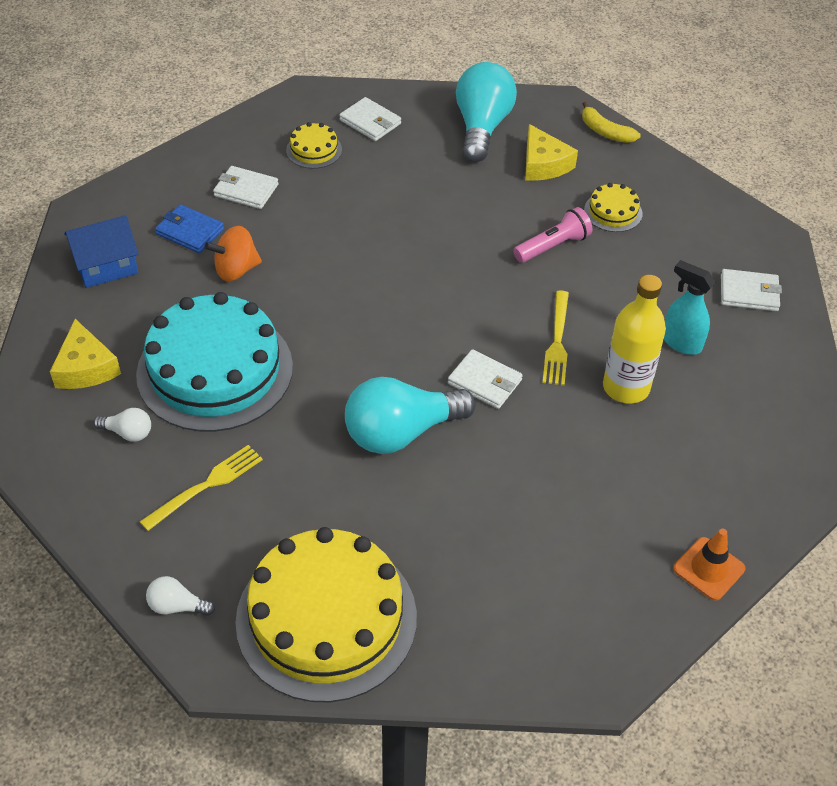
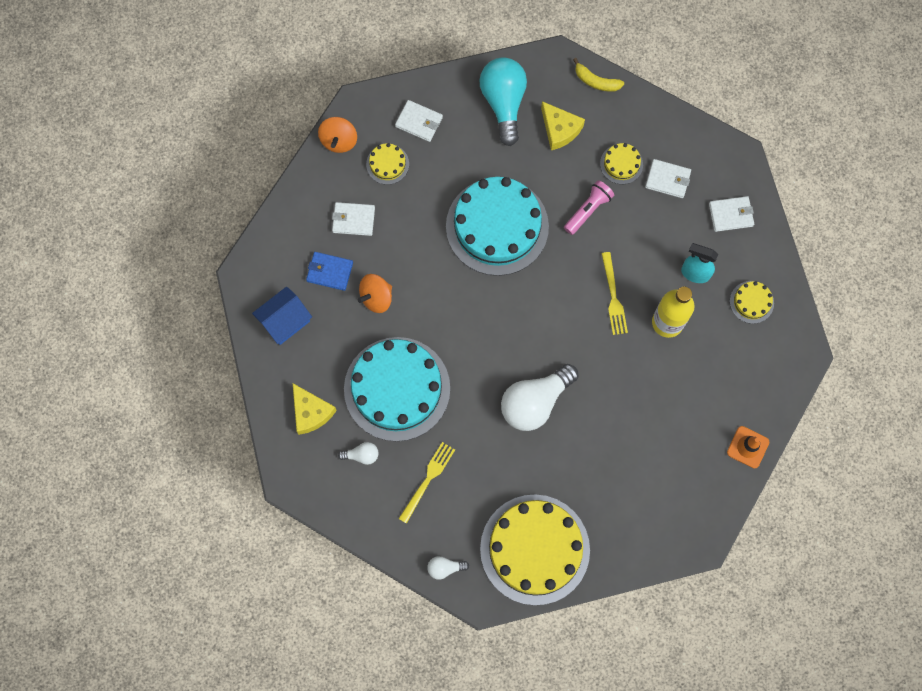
camera: 15 degrees left, 25 degrees up
turquoise light bulb [345,377,476,454] -> white light bulb [501,364,579,431]
white wallet [448,349,523,409] -> white wallet moved to [645,159,691,198]
none -> orange spinning top [318,117,357,153]
none -> turquoise cake [446,177,549,276]
none -> yellow cake [730,281,774,324]

